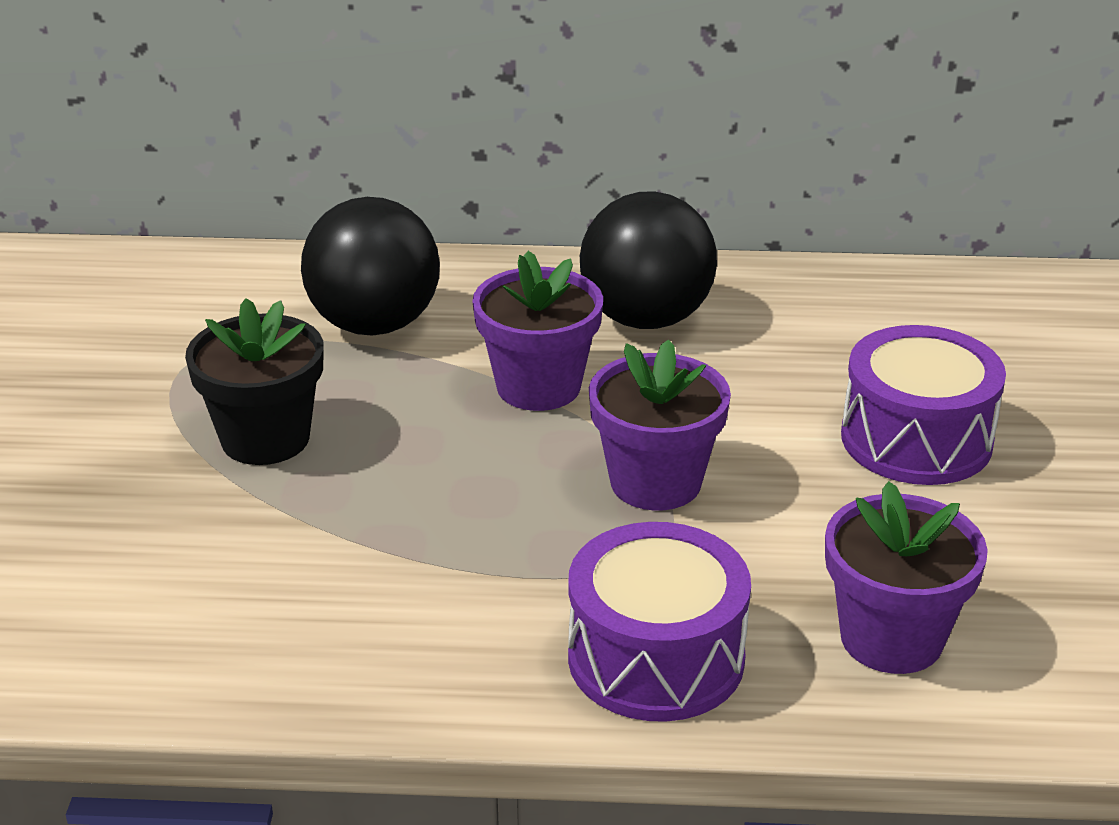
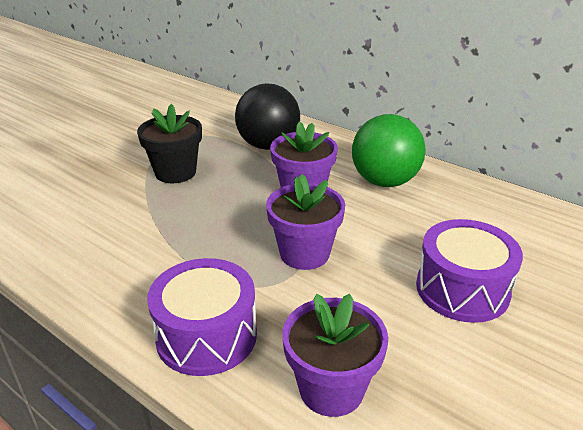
camera: 35 degrees right, 0 degrees up
black ball [580,191,717,329] -> green ball [352,114,426,187]

